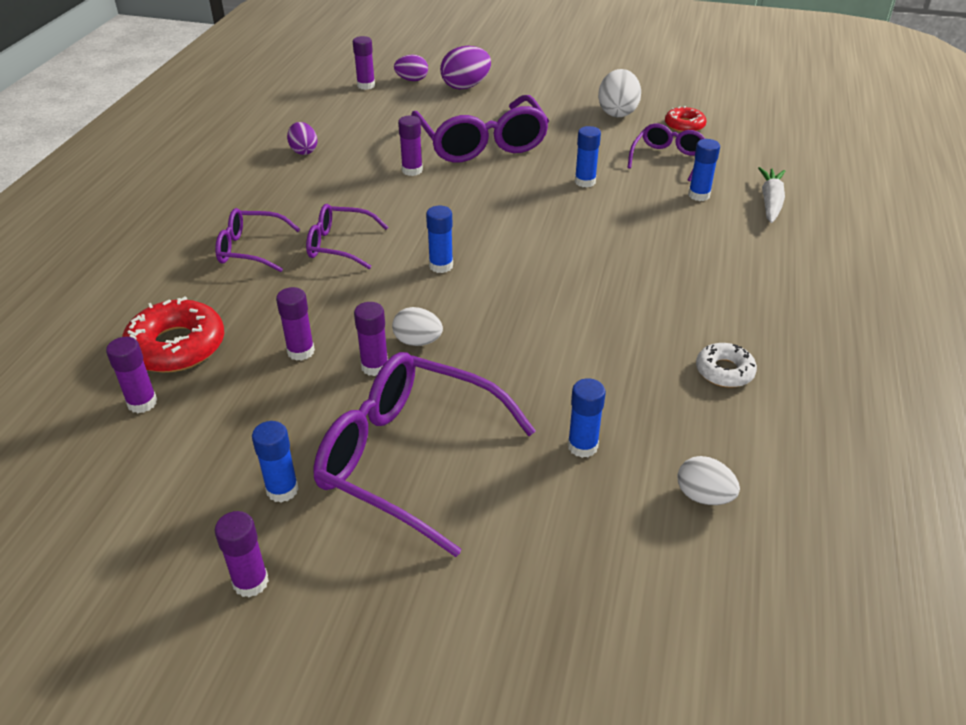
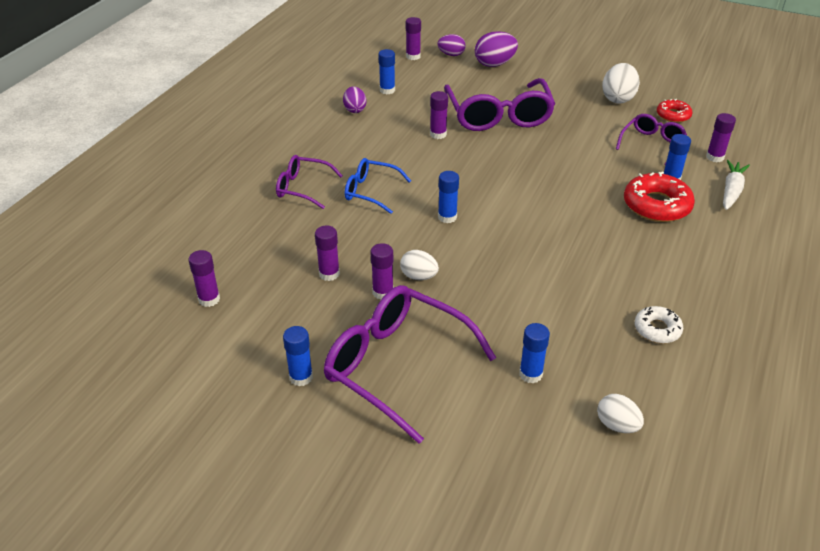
camera: 10 degrees right, 0 degrees up
red donut [122,297,224,373] -> red donut moved to [624,171,695,222]
purple glue stick [215,511,269,597] -> purple glue stick moved to [706,113,736,162]
purple glasses [306,204,388,269] -> blue glasses [344,158,411,214]
blue glue stick [575,126,601,188] -> blue glue stick moved to [378,49,395,95]

